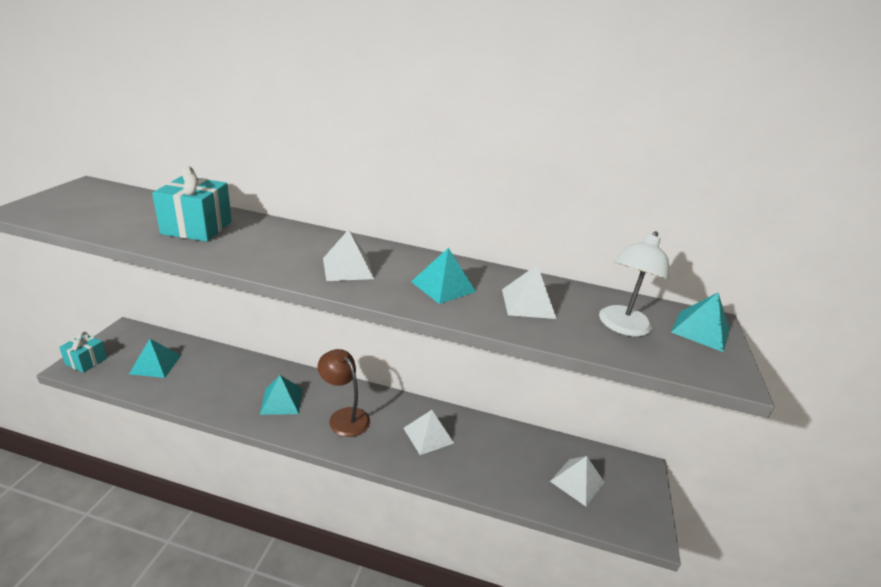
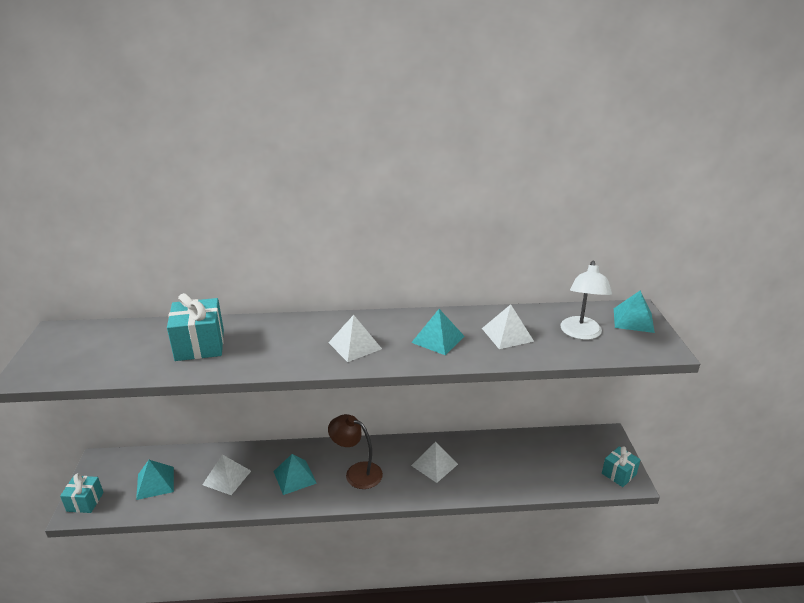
camera: 15 degrees left, 0 degrees up
white pyramid [550,456,604,506] -> white pyramid moved to [202,454,251,495]
none -> turquoise gift [602,446,641,487]

